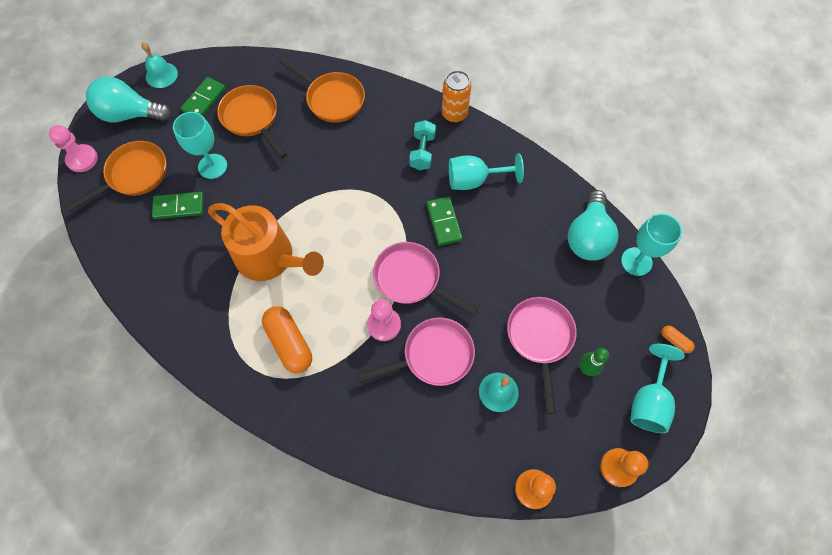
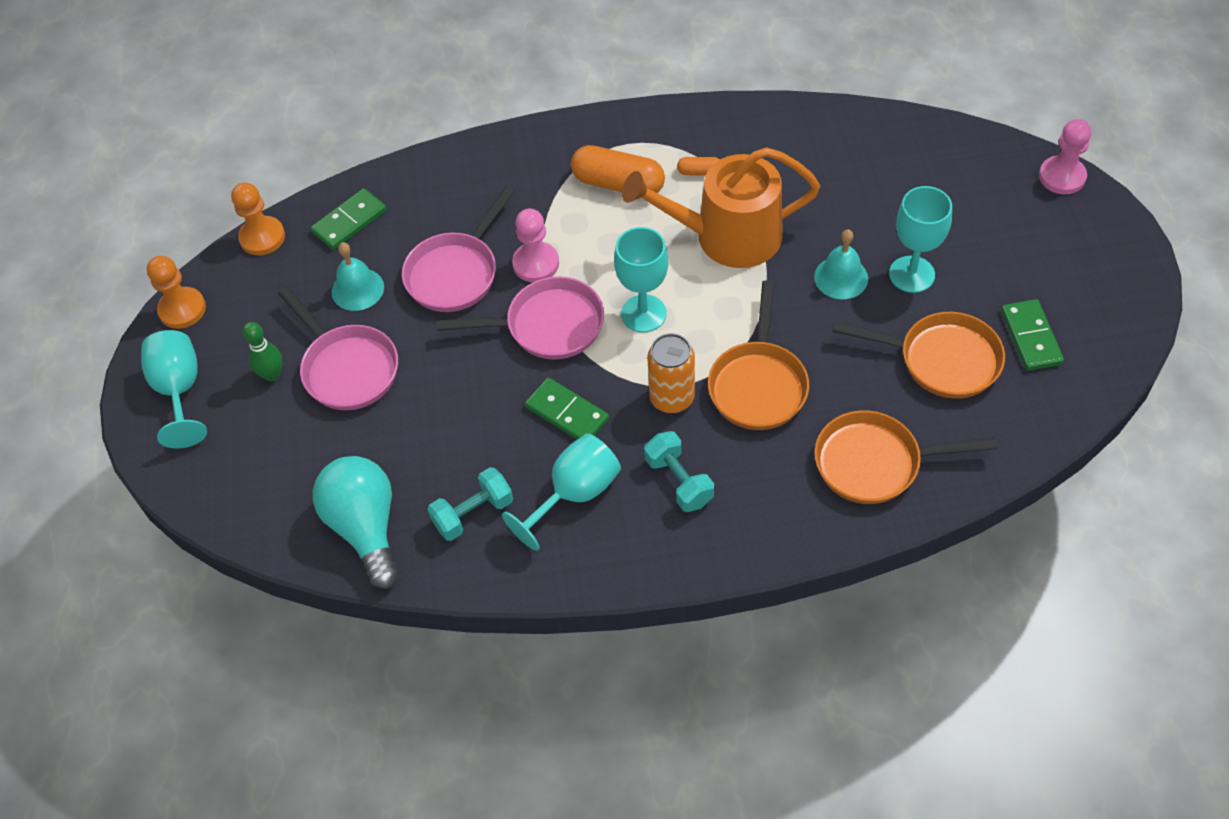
camera: 145 degrees right, 10 degrees down
orange pan [65,141,167,212] -> orange pan moved to [708,280,809,430]
turquoise light bulb [86,77,171,123] -> none
turquoise bell [141,42,178,88] -> turquoise bell moved to [814,229,868,299]
green domino [152,192,204,219] -> green domino moved to [311,188,387,250]
orange can [442,70,471,123] -> orange can moved to [647,333,695,413]
turquoise goblet [621,213,682,276] -> turquoise goblet moved to [614,227,668,332]
orange capsule [661,326,695,353] -> orange capsule moved to [677,157,720,175]
none -> turquoise dumbbell [427,467,513,541]

